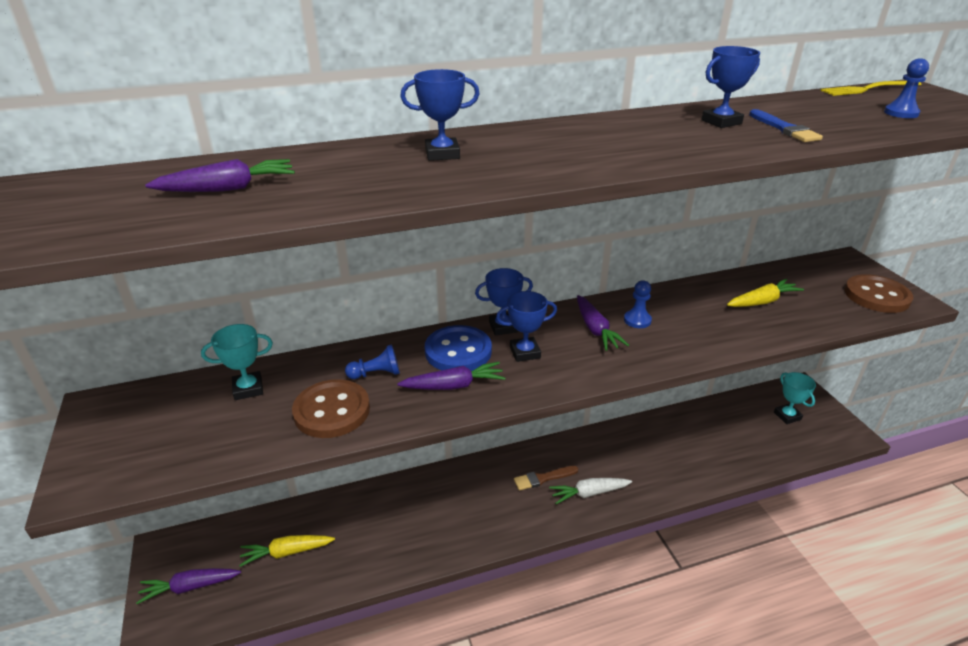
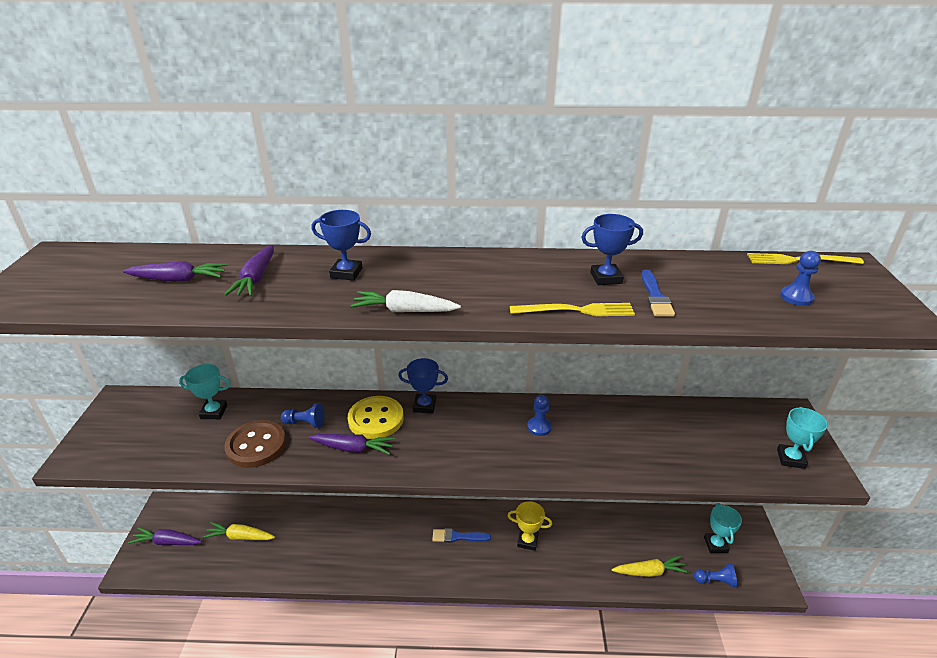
camera: 20 degrees right, 0 degrees up
blue button [425,325,492,371] -> yellow button [348,396,404,439]
blue trophy [496,291,557,362] -> none
brown brush [514,466,578,491] -> blue brush [432,529,491,543]
white carrot [549,478,632,504] -> white carrot moved to [351,290,461,312]
purple carrot [577,295,629,351] -> purple carrot moved to [224,245,274,297]
yellow carrot [727,279,804,307] -> yellow carrot moved to [612,555,689,577]
brown button [845,274,913,313] -> turquoise trophy [777,407,828,469]
none -> yellow trophy [507,501,552,551]
none -> yellow fork [510,303,635,316]
none -> blue pawn [694,563,737,588]

